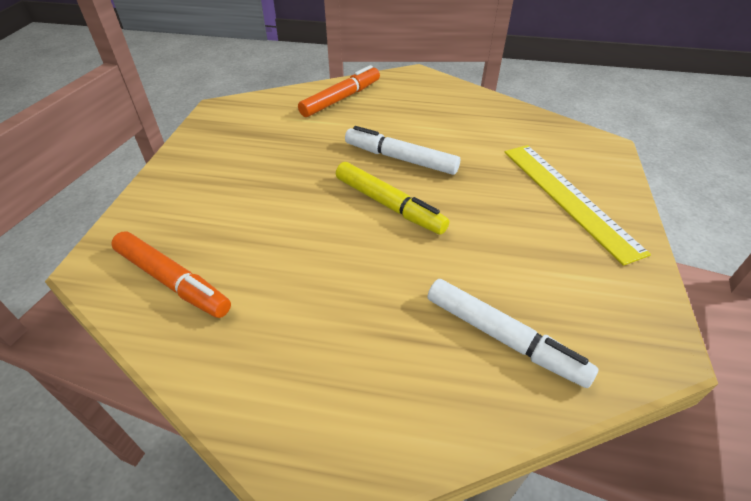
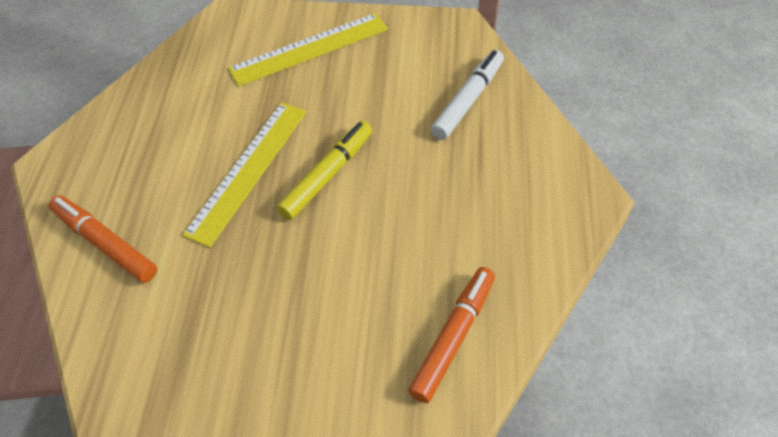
camera: 95 degrees left, 10 degrees up
white marker [345,126,460,175] -> yellow ruler [182,102,306,248]

